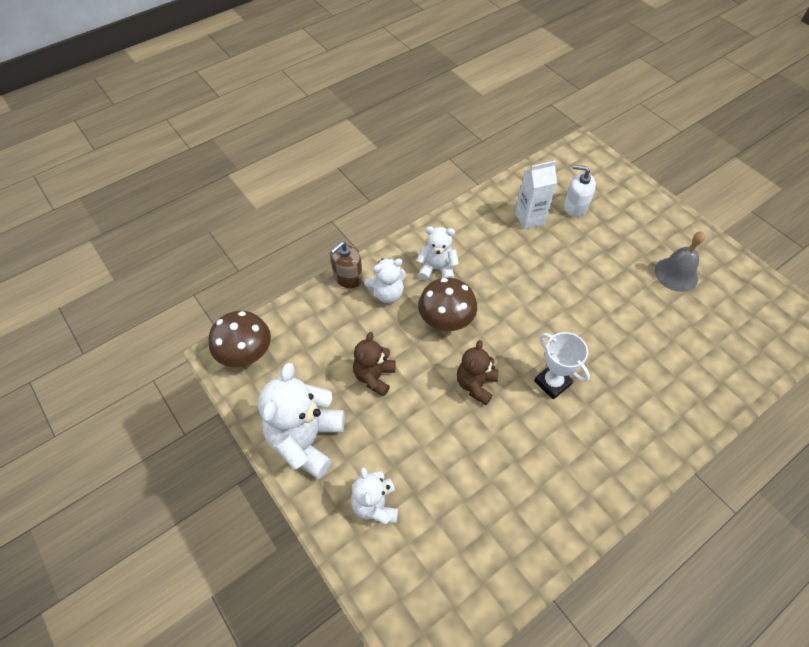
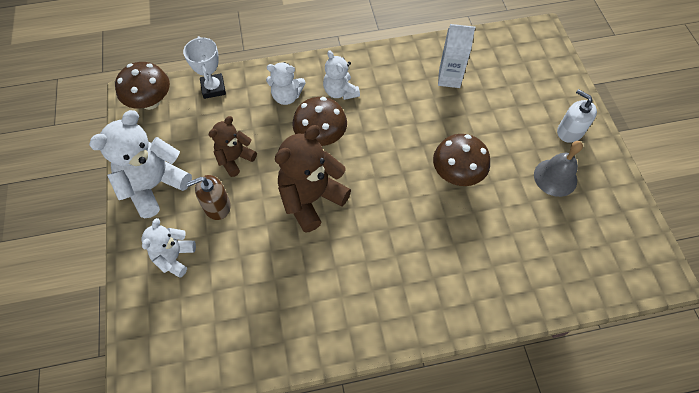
camera: 25 degrees right, 5 degrees up
brown soap dispenser [330,241,363,289] -> brown soap dispenser moved to [186,175,231,220]
white teddy bear [417,227,459,281] -> white teddy bear turned 150 degrees counterclockwise [323,50,360,100]
brown teddy bear [457,340,498,405] -> brown teddy bear [275,125,351,233], size x1.69
white trophy [534,332,590,399] -> white trophy moved to [183,36,226,99]
white soap dispenser [564,165,596,217] -> white soap dispenser moved to [557,89,597,143]
none -> brown mushroom [433,134,490,186]

